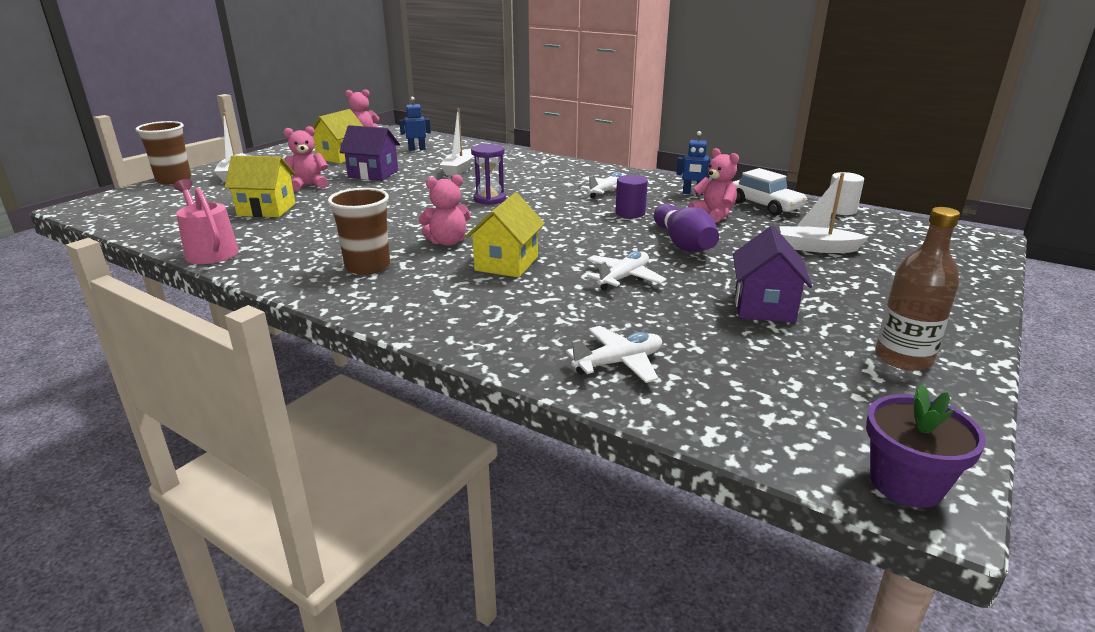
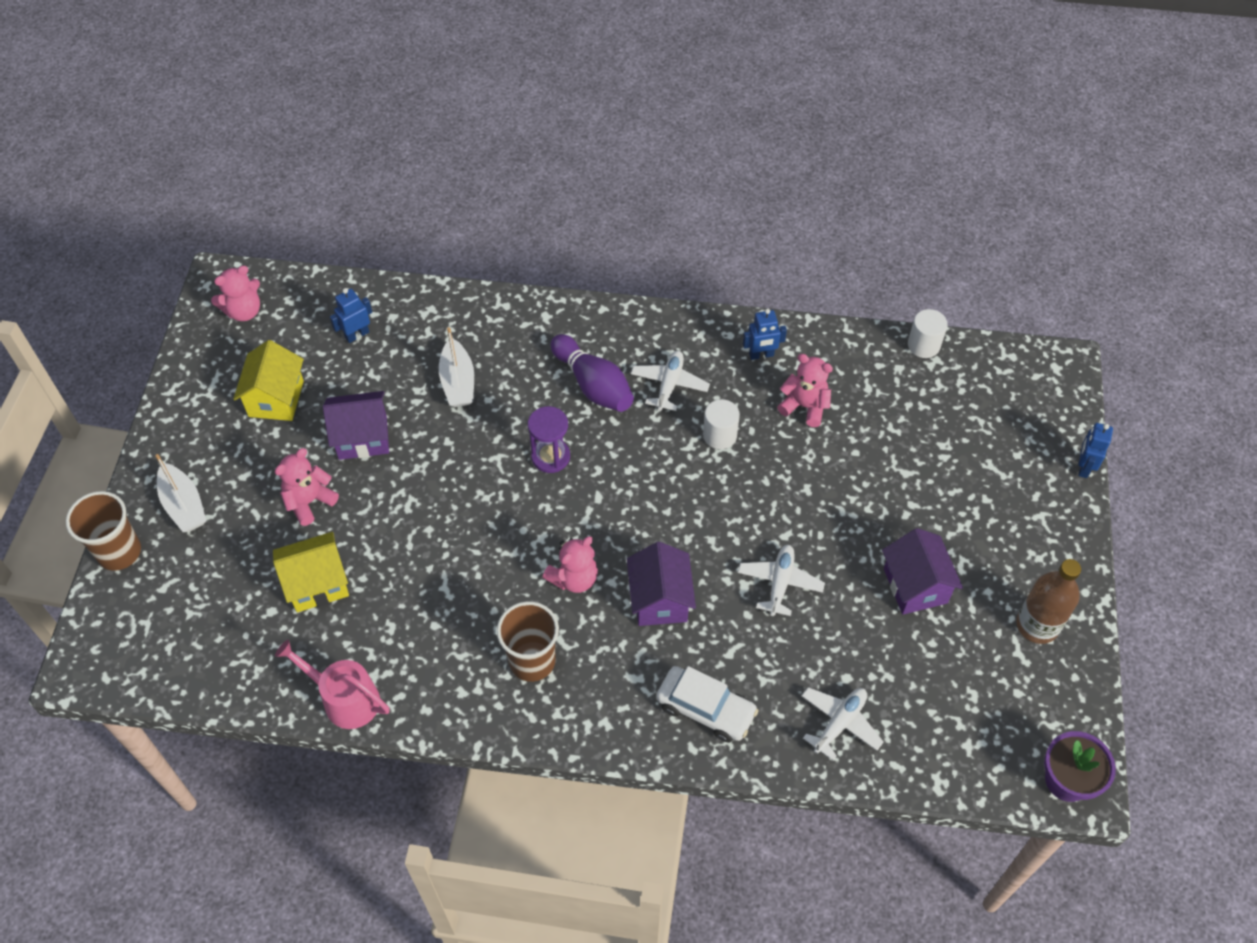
camera: 25 degrees left, 30 degrees up
yellow house [465,193,545,278] -> purple house [627,542,696,626]
purple cylinder [615,175,648,218] -> white cylinder [703,399,740,449]
purple bowling pin [654,204,719,252] -> purple bowling pin moved to [551,334,634,412]
white car [733,168,807,216] -> white car moved to [656,666,759,743]
white boat [779,173,869,253] -> none
none -> blue robot [1078,423,1113,478]

